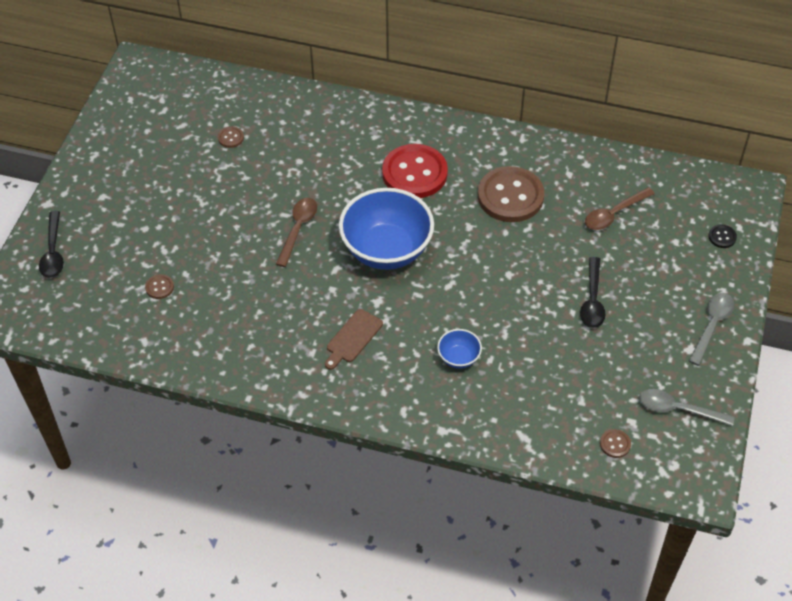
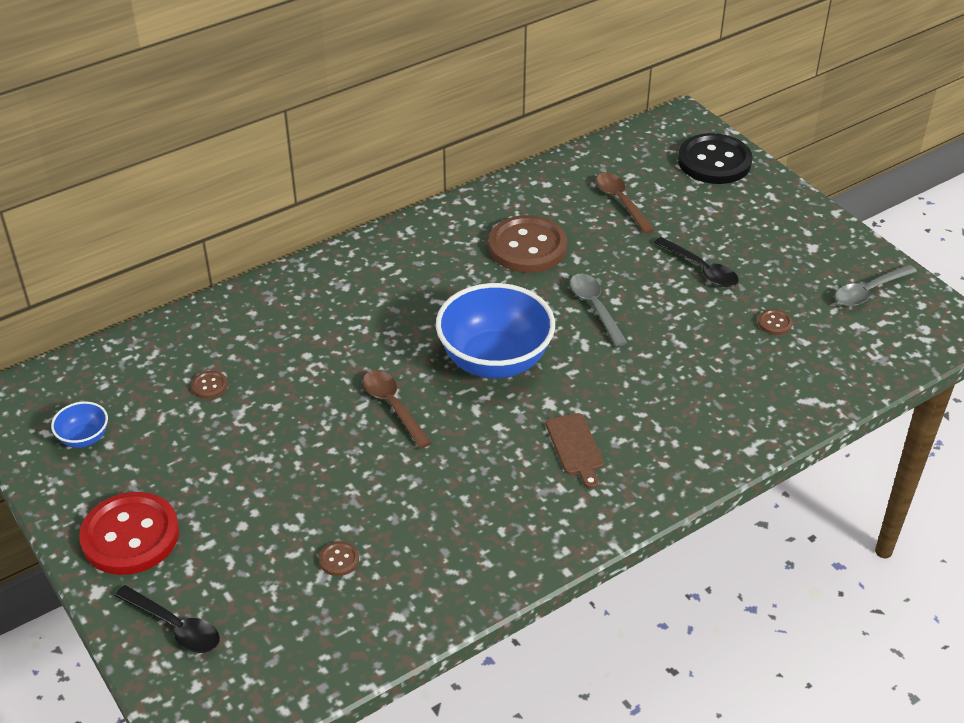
camera: 50 degrees left, 10 degrees down
red button [382,144,448,198] -> red button moved to [79,492,179,575]
blue bowl [437,329,482,369] -> blue bowl moved to [51,402,108,448]
brown spoon [585,187,655,230] -> brown spoon turned 150 degrees clockwise [596,173,655,234]
brown button [600,429,631,458] -> brown button moved to [758,309,793,335]
grey spoon [689,293,734,366] -> grey spoon moved to [570,273,628,347]
black button [708,224,737,248] -> black button [678,133,753,184], size x2.46

